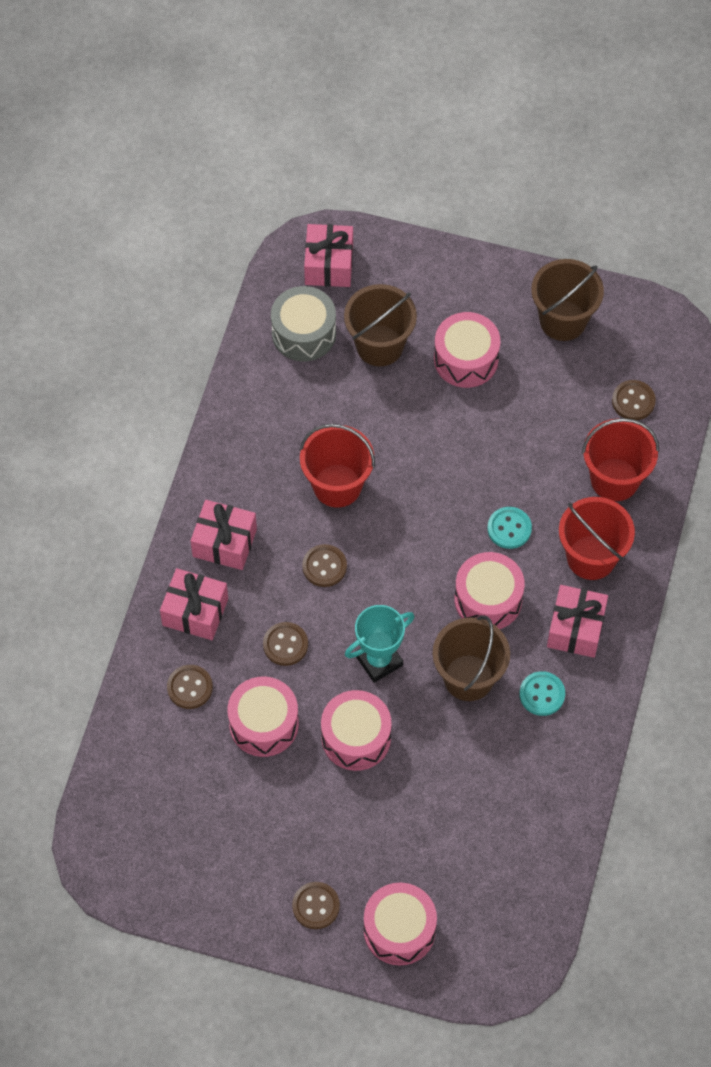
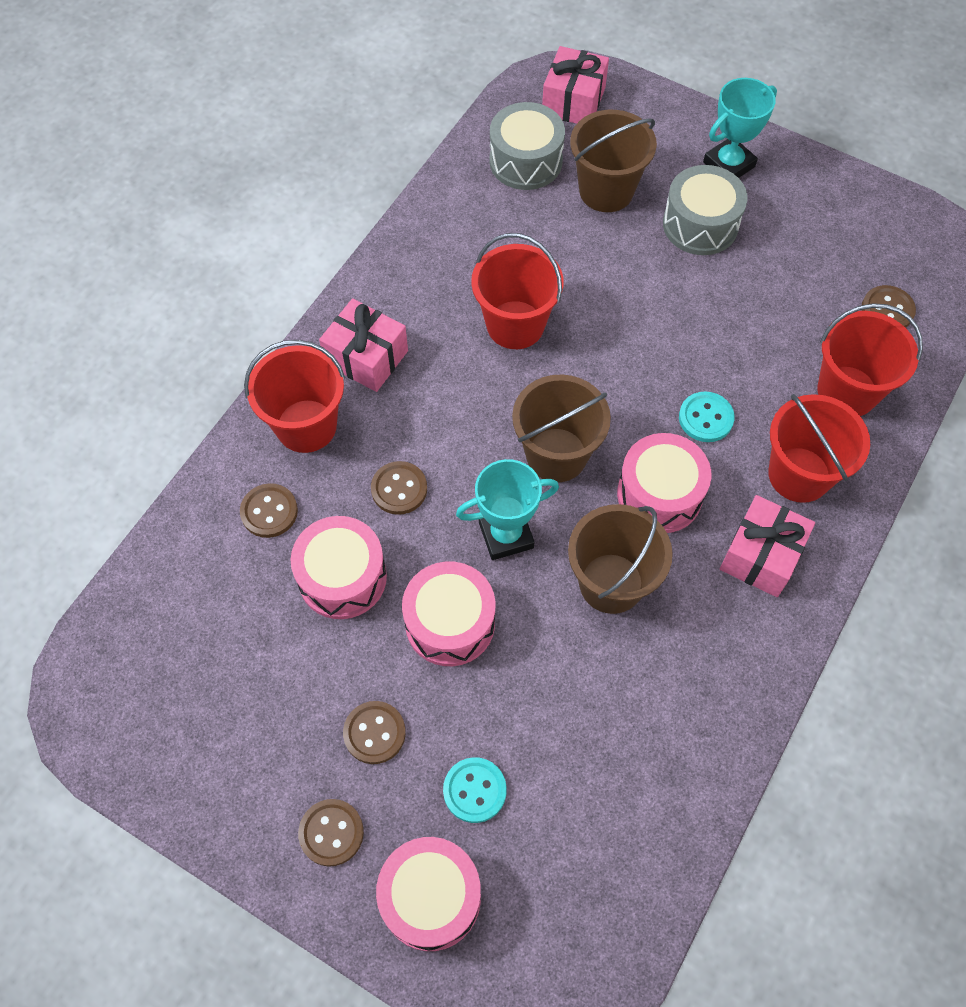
camera: 15 degrees right, 0 degrees up
pink gift [160,568,228,640] -> red bucket [244,340,345,453]
brown button [302,544,347,587] -> brown button moved to [343,701,406,764]
pink drum [434,312,500,388] -> grey drum [663,165,748,255]
turquoise button [519,671,565,716] -> turquoise button moved to [443,757,507,823]
brown bucket [531,259,604,341] -> brown bucket moved to [512,375,611,482]
none -> turquoise trophy [703,78,777,178]

